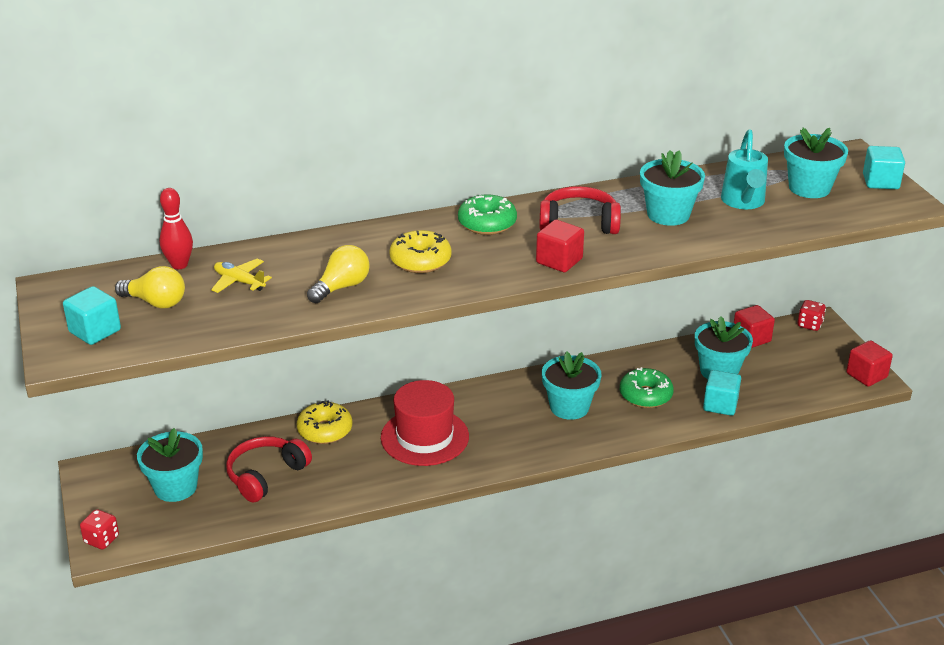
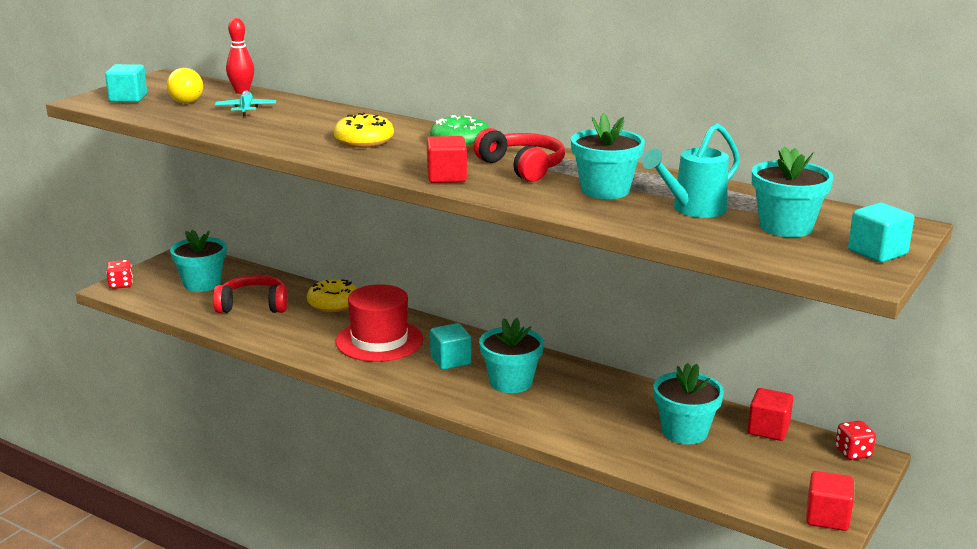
camera: 50 degrees right, 10 degrees down
yellow plane [211,259,272,293] -> turquoise plane [215,90,276,116]
yellow light bulb [307,245,370,303] -> none
green donut [620,367,674,408] -> none
turquoise cube [703,370,741,416] -> turquoise cube moved to [430,323,471,370]

